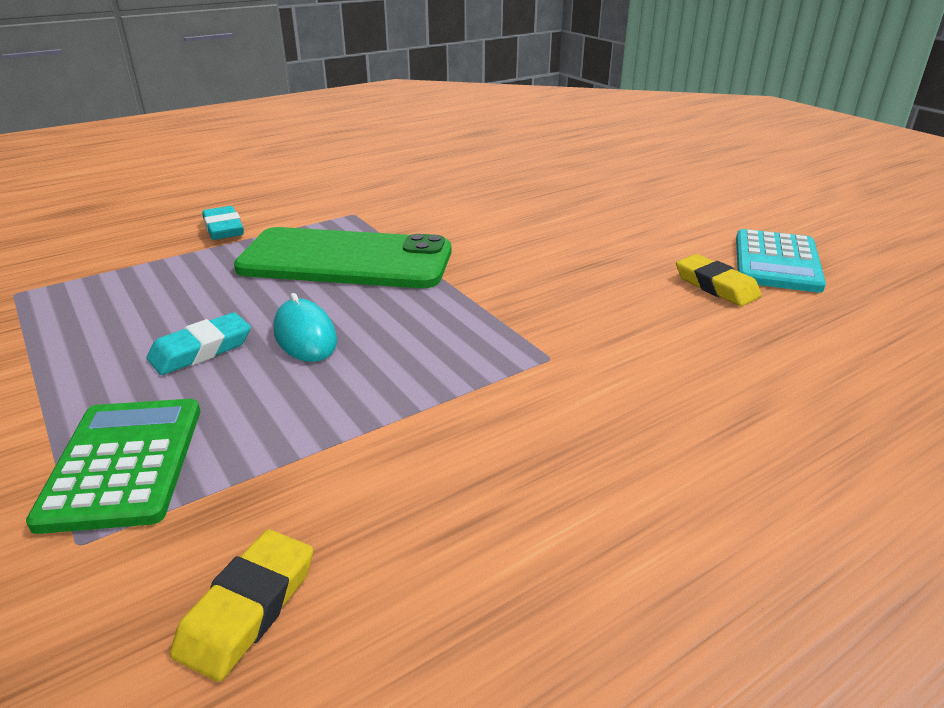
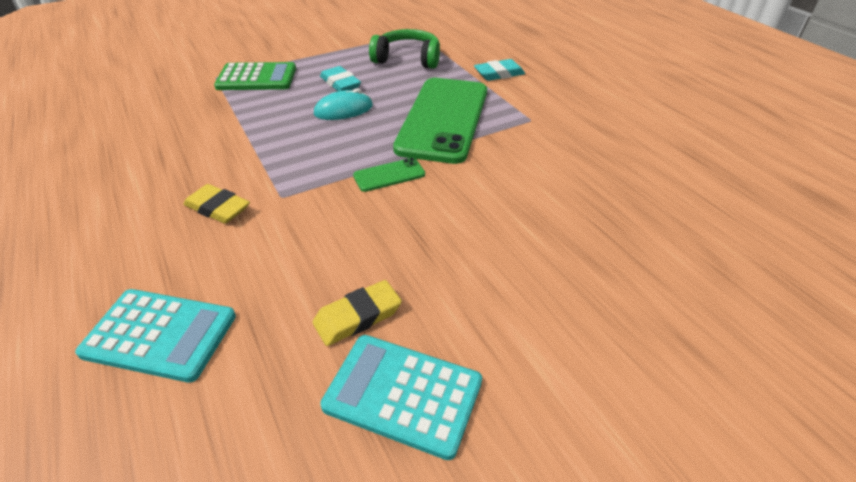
camera: 95 degrees right, 10 degrees up
yellow eraser [170,529,313,682] -> yellow eraser moved to [183,184,250,224]
none -> turquoise calculator [75,289,236,383]
none -> green phone [353,158,425,192]
none -> green headphones [369,29,440,69]

